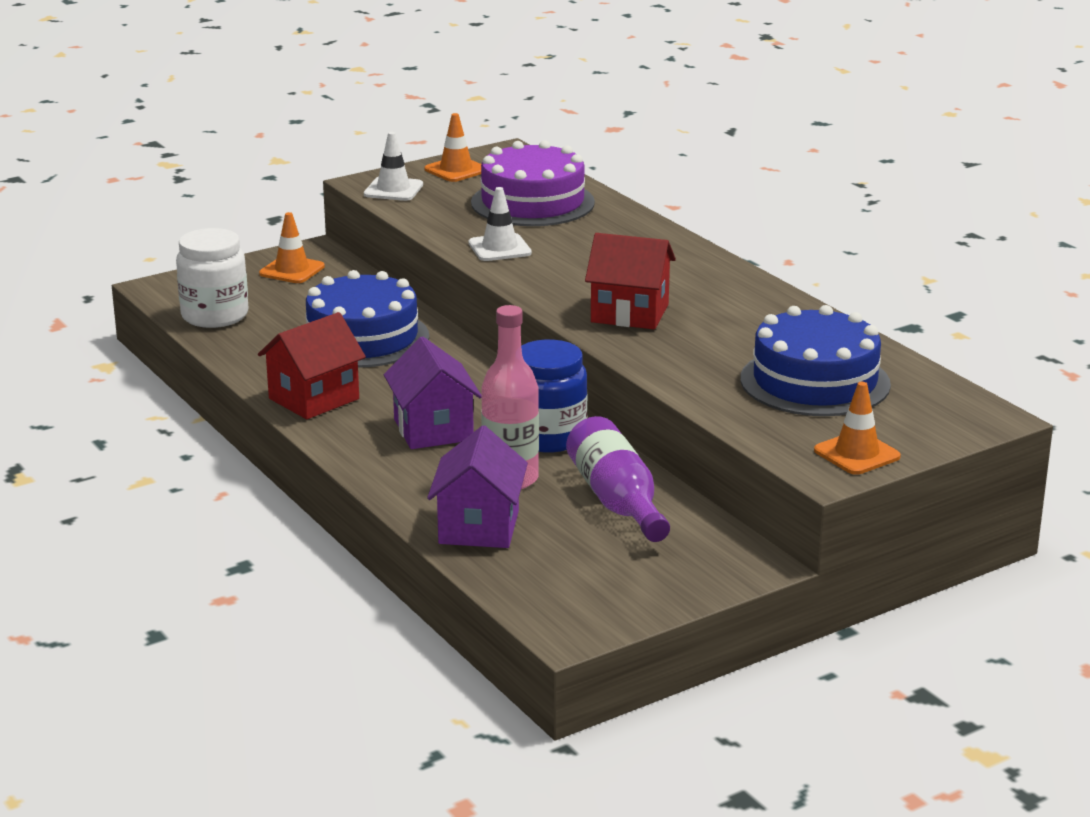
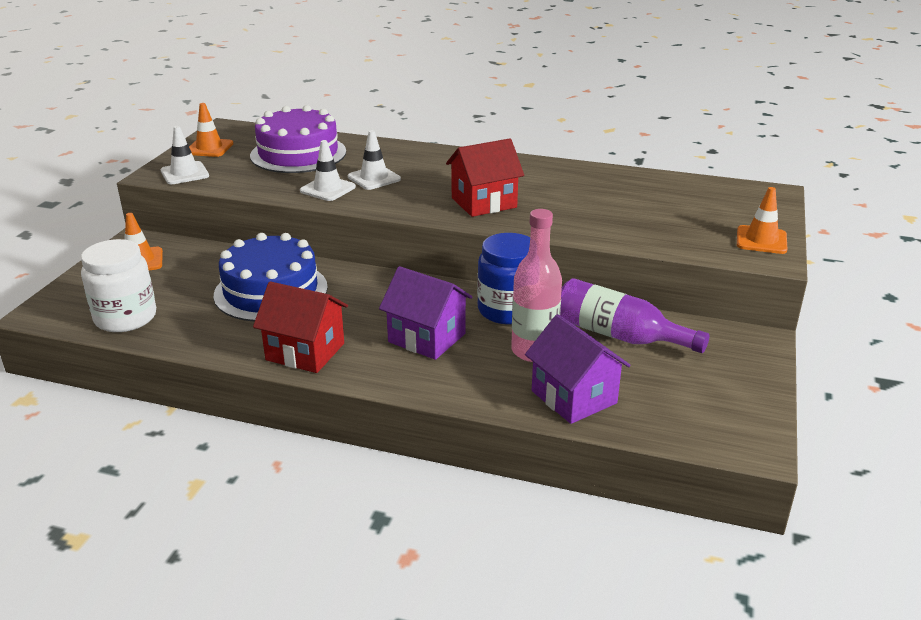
camera: 40 degrees left, 5 degrees up
red house [258,312,366,419] -> red house turned 75 degrees counterclockwise [253,282,348,373]
blue cake [741,305,891,416] -> none
none -> white traffic cone [348,130,401,190]

